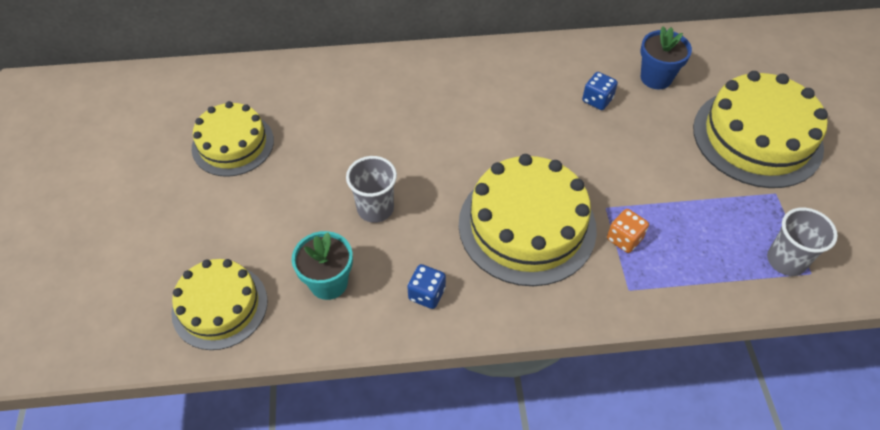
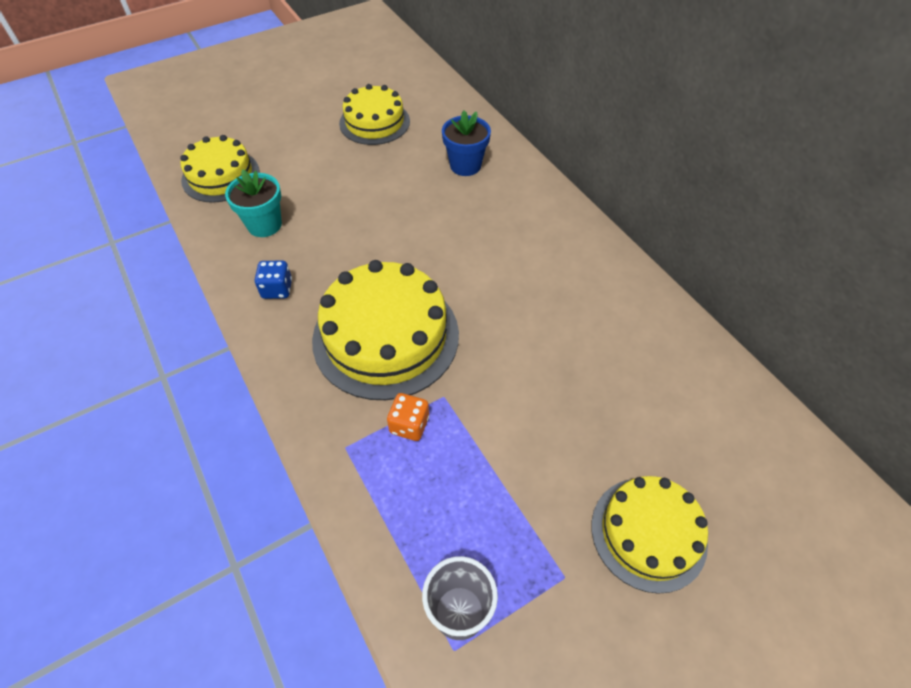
camera: 65 degrees right, 0 degrees up
grey cup [346,156,397,223] -> none
blue dice [582,72,618,110] -> none
blue flower pot [641,26,692,89] -> blue flower pot moved to [442,111,491,176]
yellow cake [693,71,828,188] -> yellow cake [592,476,708,594], size x0.64

